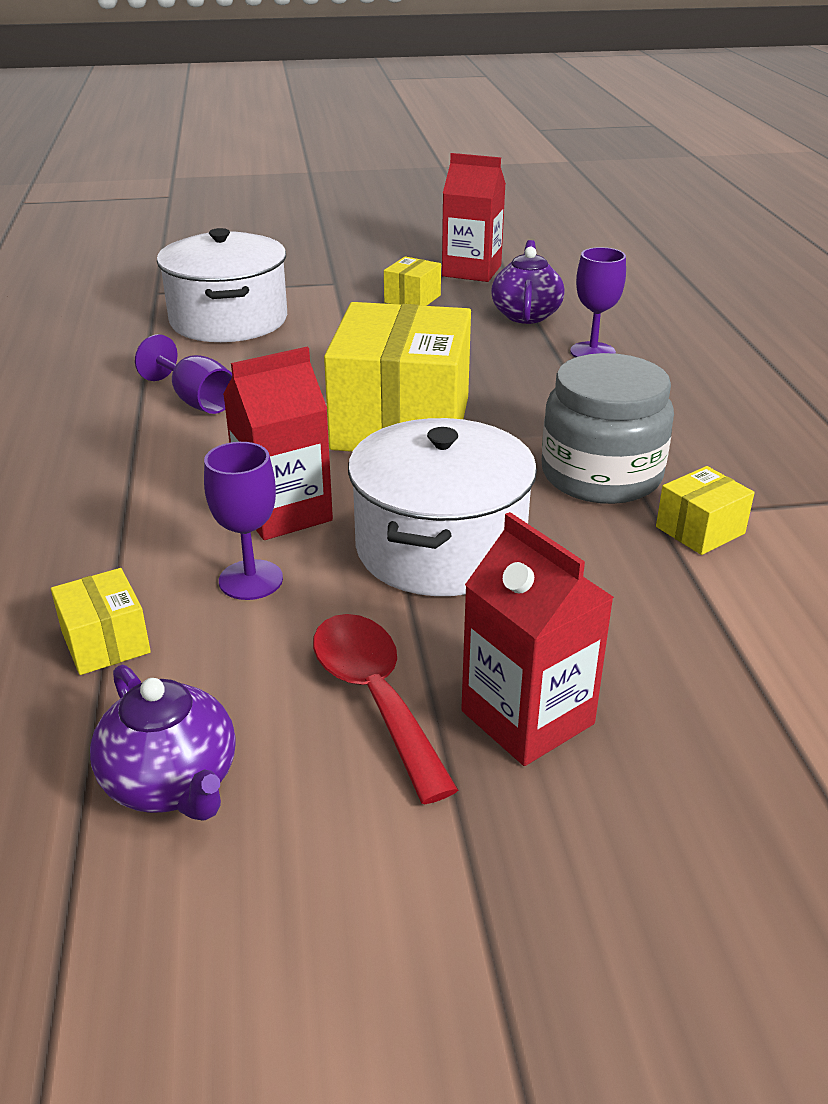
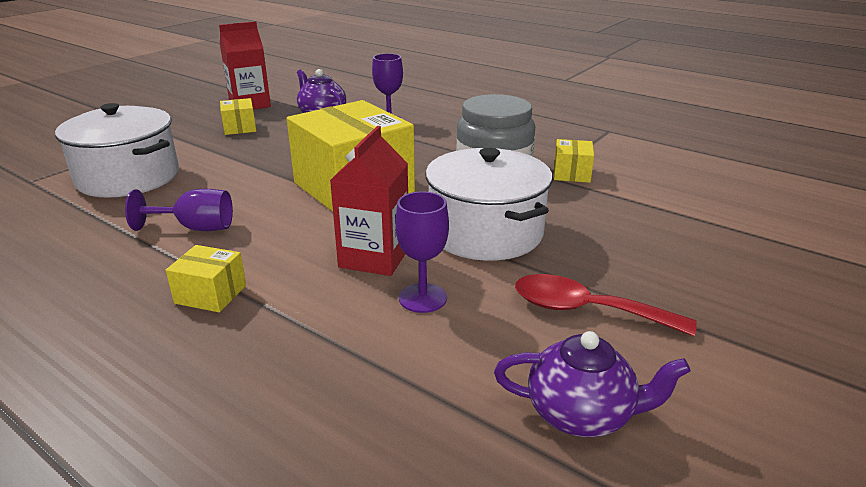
camera: 45 degrees left, 5 degrees down
yellow box [51,568,151,675] -> yellow box moved to [166,245,246,313]
red carton [461,512,614,766] -> none

